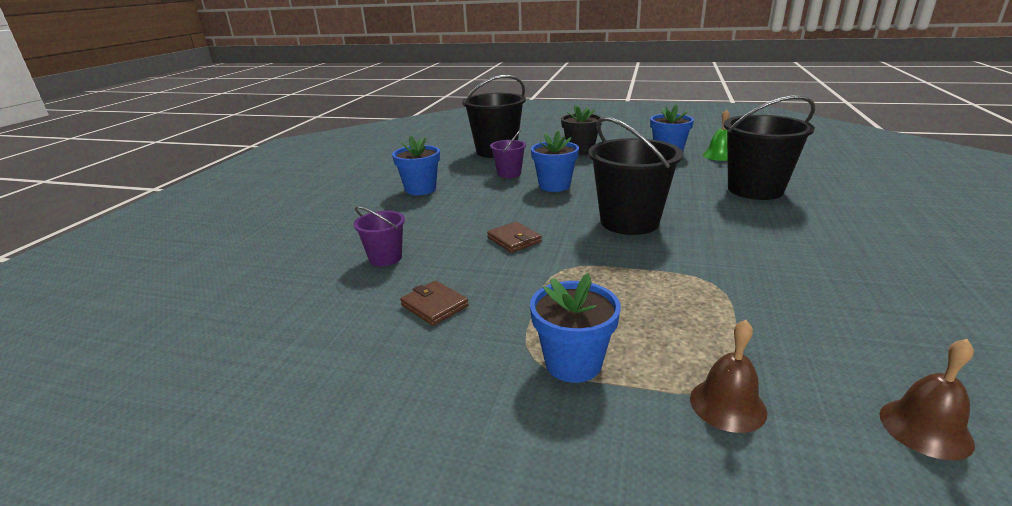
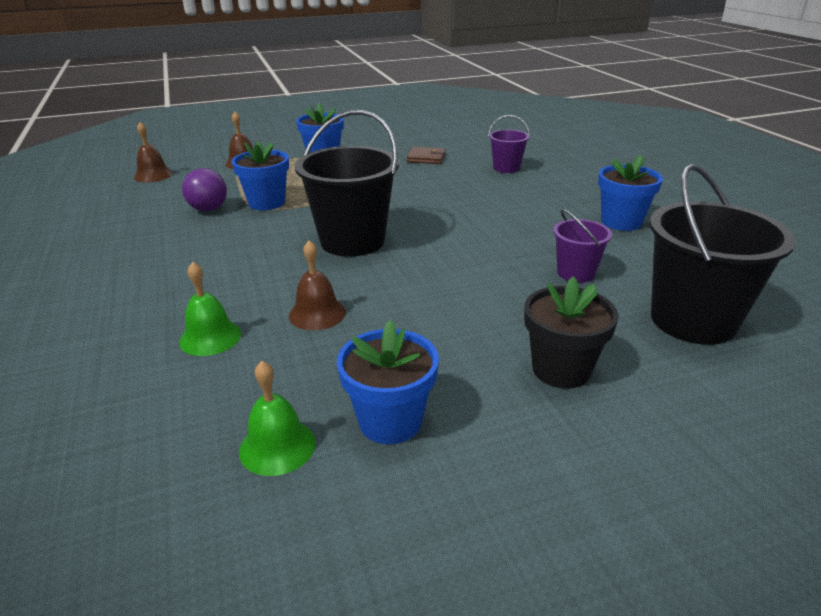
camera: 145 degrees right, 5 degrees up
brown wallet [487,222,542,253] -> none
blue flower pot [531,131,579,192] -> blue flower pot moved to [232,141,289,210]
black bucket [724,95,815,200] -> green bell [179,262,241,356]
none -> purple ball [182,168,227,211]
none -> brown bell [289,241,346,330]

